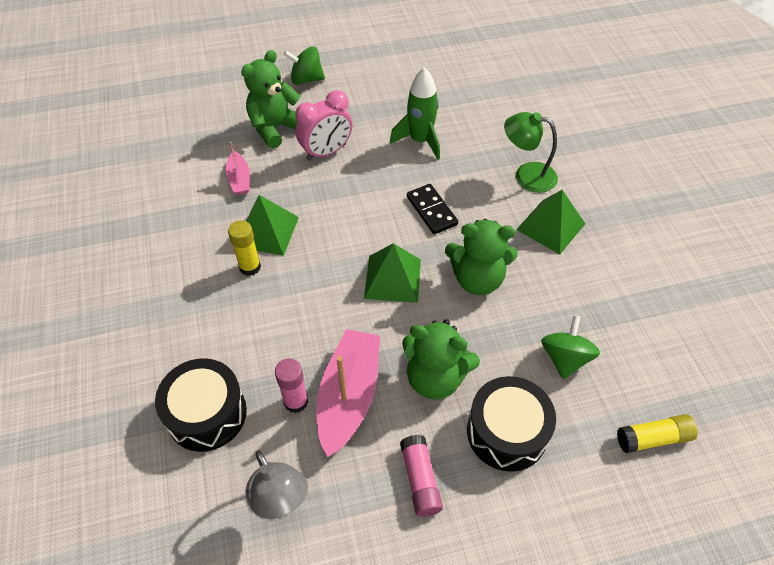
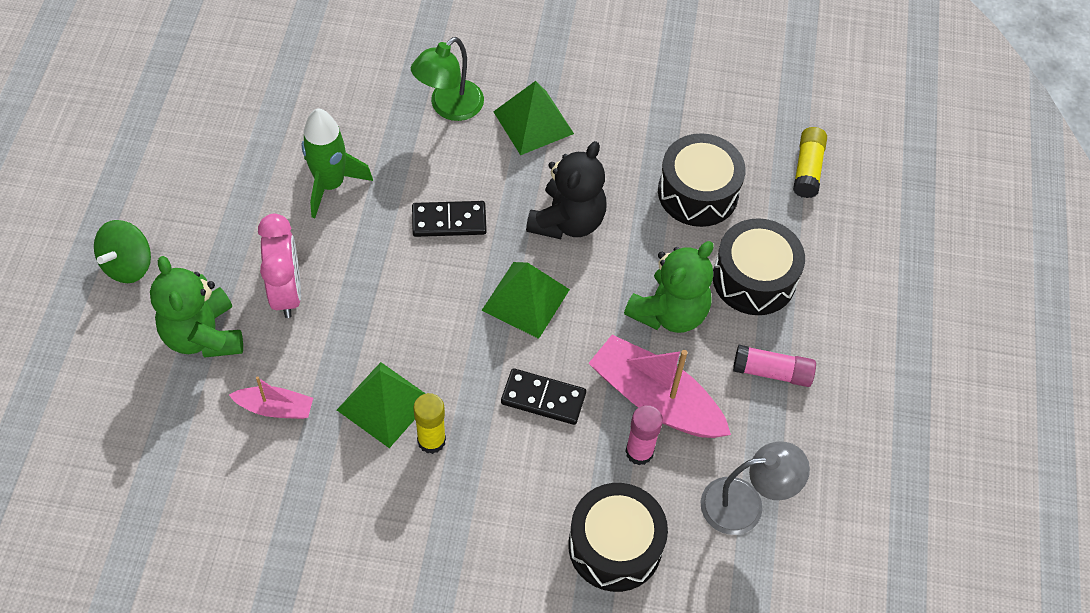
camera: 70 degrees left, 5 degrees up
green teddy bear [445,219,518,295] -> black teddy bear [526,141,607,239]
green spinning top [541,315,600,379] -> black drum [658,133,746,227]
none -> black domino [501,368,586,425]

